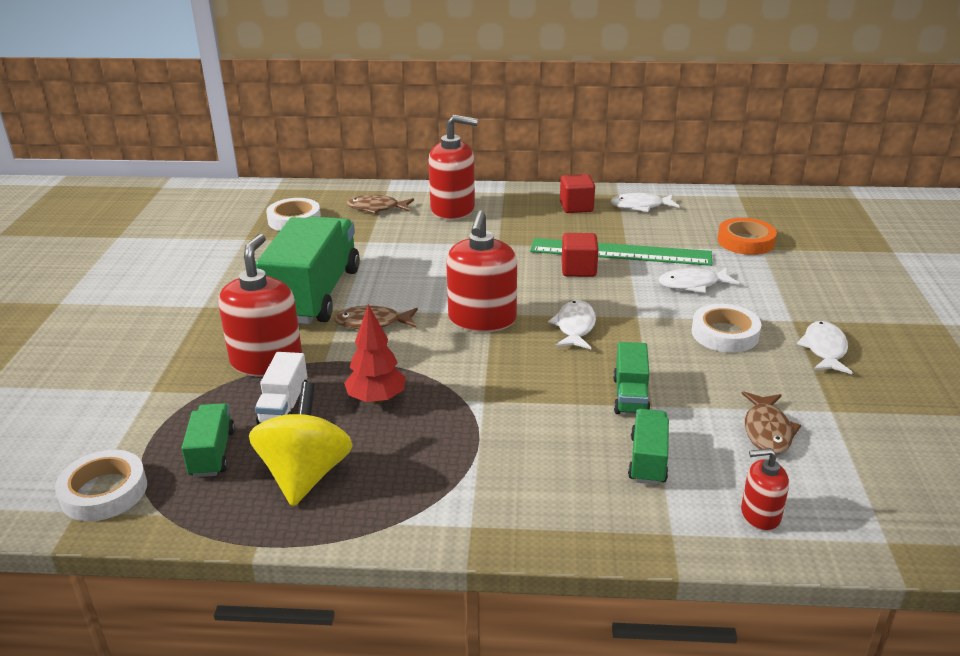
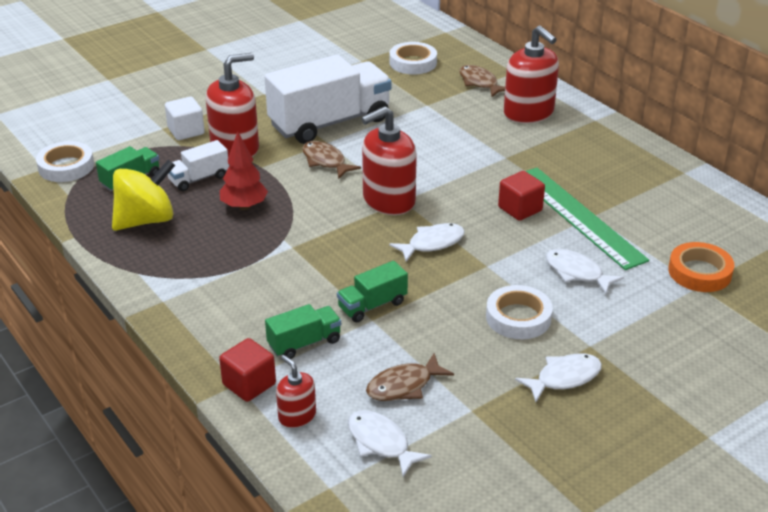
camera: 50 degrees right, 5 degrees up
green truck [256,216,360,324] -> white truck [264,55,392,144]
red cube [560,174,595,213] -> red cube moved to [219,338,276,402]
white fish [611,193,679,212] -> white fish moved to [348,410,432,477]
none -> white cube [165,97,205,140]

